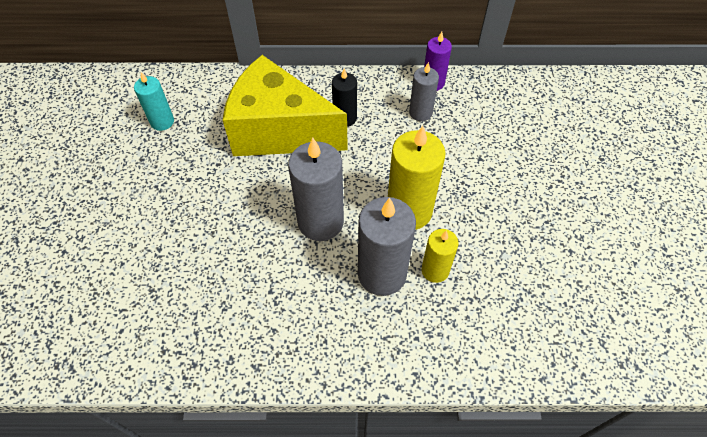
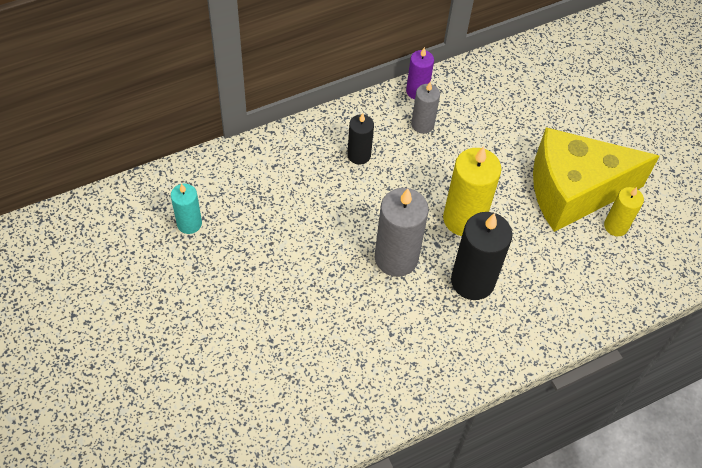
camera: 30 degrees left, 0 degrees up
yellow cheese [223,55,348,156] -> yellow cheese moved to [533,127,660,232]
grey candle [358,197,416,296] -> black candle [451,212,513,300]
yellow candle [422,229,459,283] -> yellow candle moved to [604,187,644,236]

